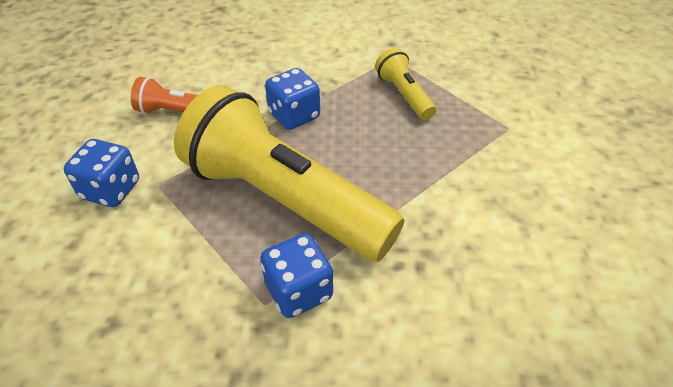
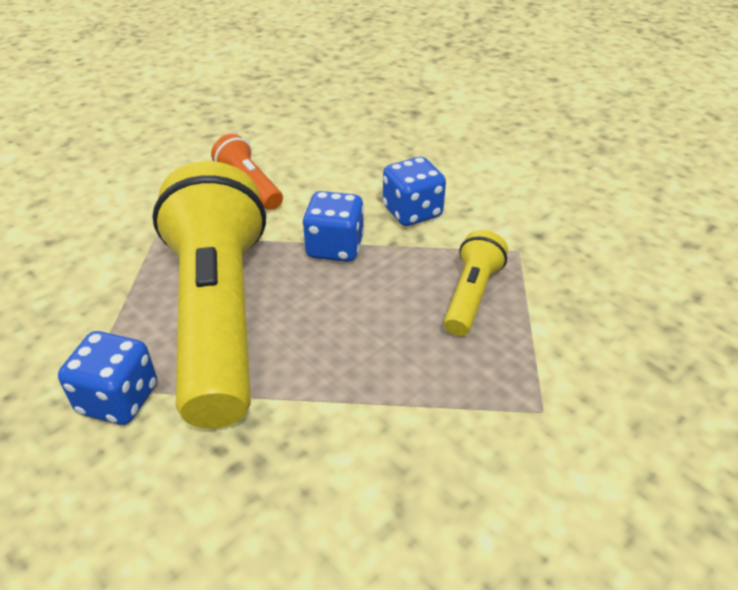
camera: 45 degrees right, 5 degrees down
blue dice [64,139,139,207] -> blue dice moved to [383,157,446,226]

